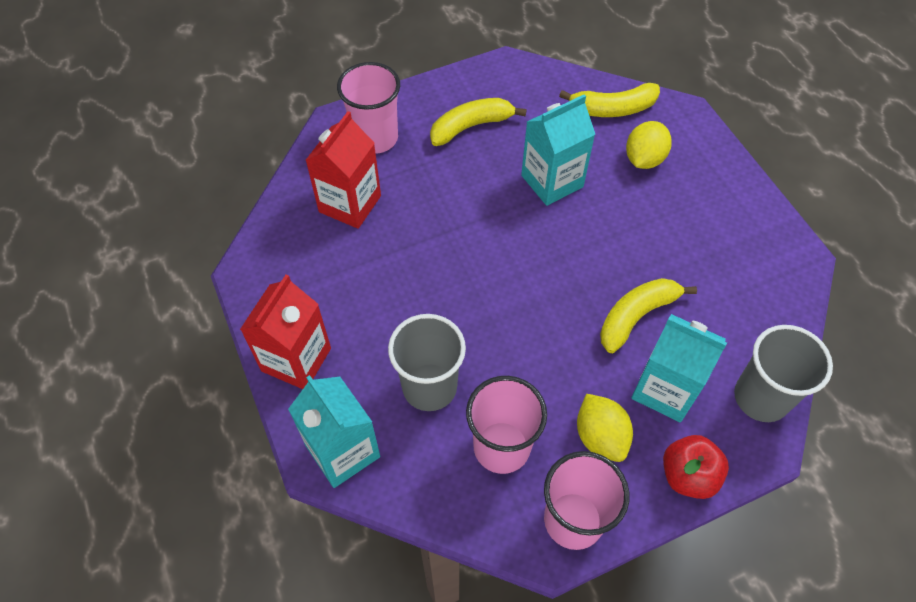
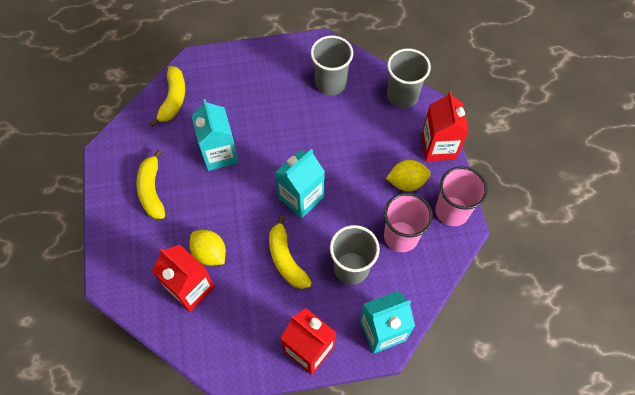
camera: 75 degrees left, 5 degrees up
pink cup [337,62,400,154] -> none
yellow banana [600,278,697,353] -> yellow banana moved to [269,215,312,289]
yellow lemon [626,121,672,169] -> yellow lemon moved to [189,230,226,266]
turquoise carton [631,314,727,422] -> turquoise carton moved to [275,149,325,218]
red apple [663,435,729,499] -> red carton [421,91,469,161]
none -> grey cup [311,36,353,96]

